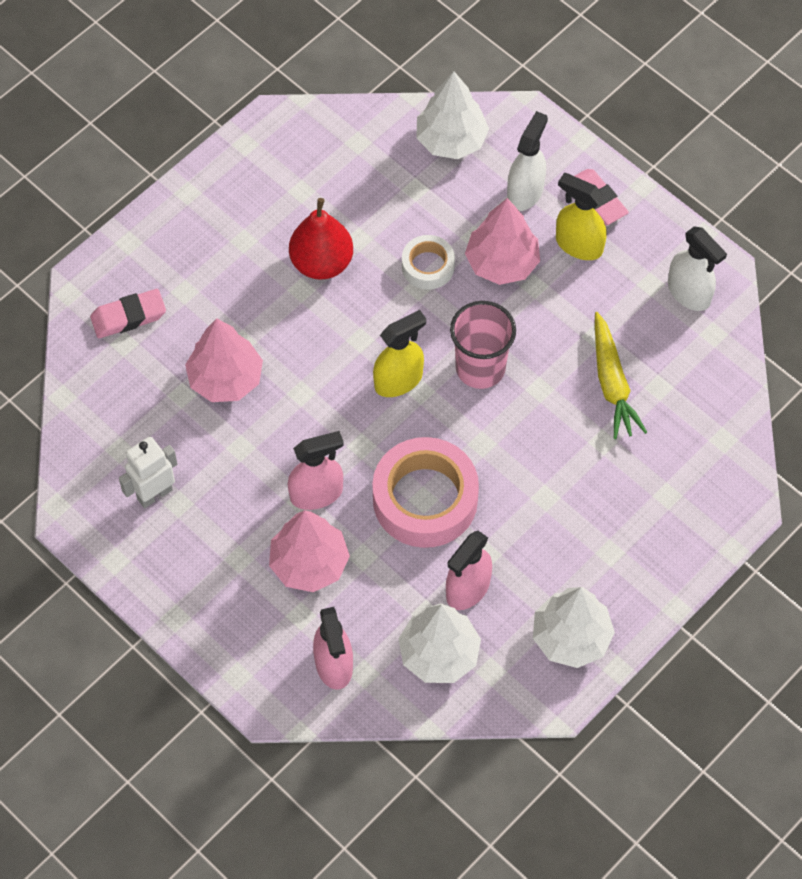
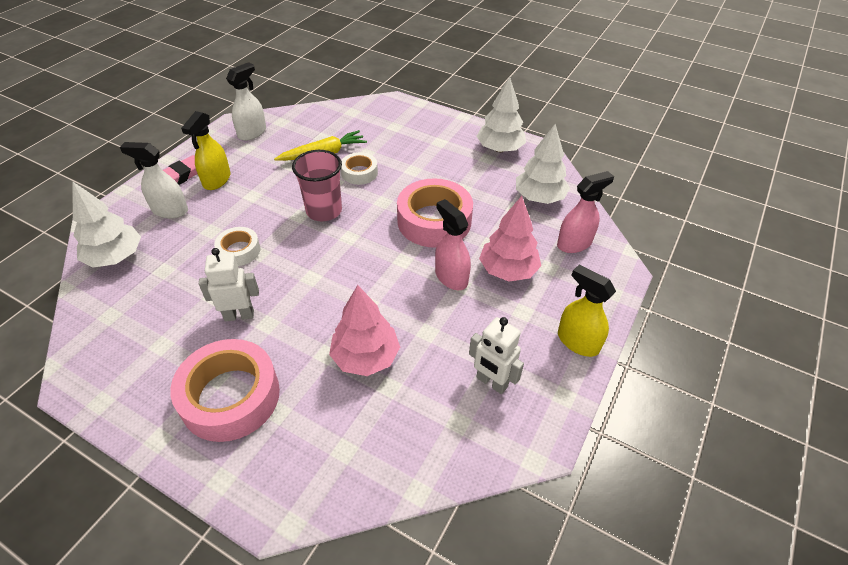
camera: 105 degrees left, 15 degrees down
pink eraser [90,289,166,338] -> none
red pear [289,198,353,280] -> white robot [199,248,259,322]
yellow spray bottle [373,310,426,397] -> yellow spray bottle moved to [558,265,616,357]
pink spray bottle [446,531,492,610] -> none
pink tree [465,198,540,285] -> none
none -> pink tape [170,339,280,442]
none -> white tape [341,152,378,185]

